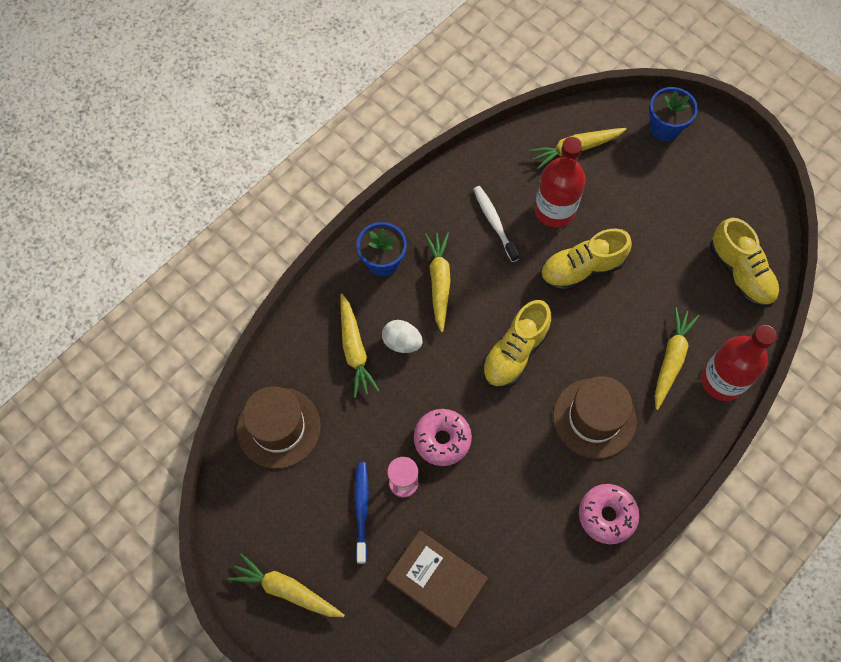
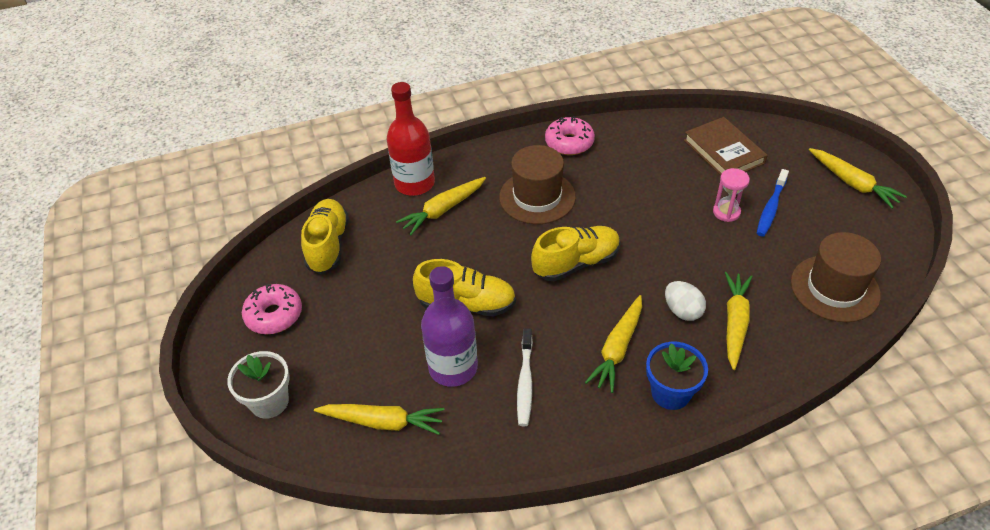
camera: 150 degrees left, 20 degrees down
pink donut [414,409,472,466] -> pink donut moved to [242,284,302,334]
red bottle [534,137,586,227] -> purple bottle [421,266,478,387]
blue flower pot [649,87,698,141] -> white flower pot [227,351,290,419]

